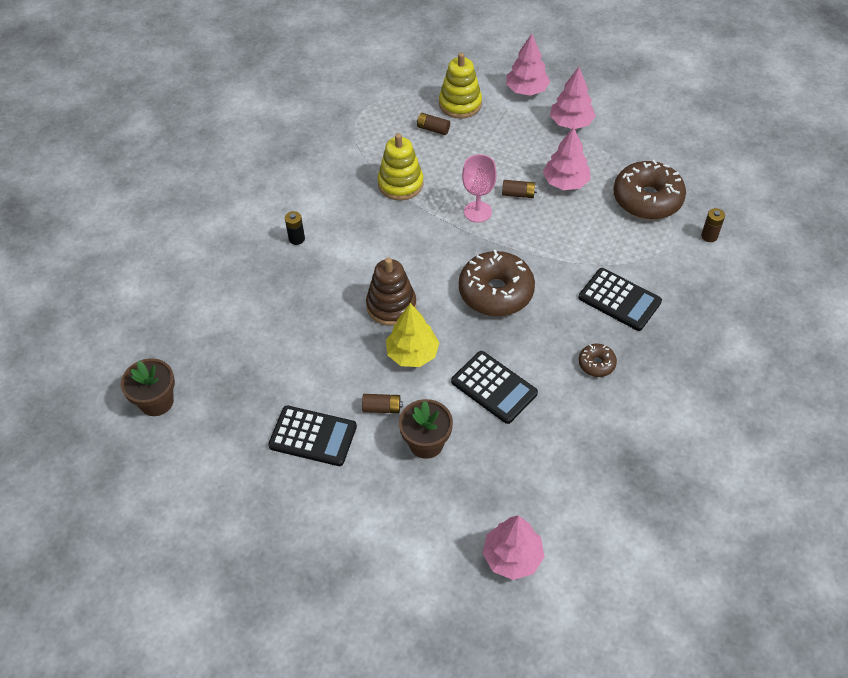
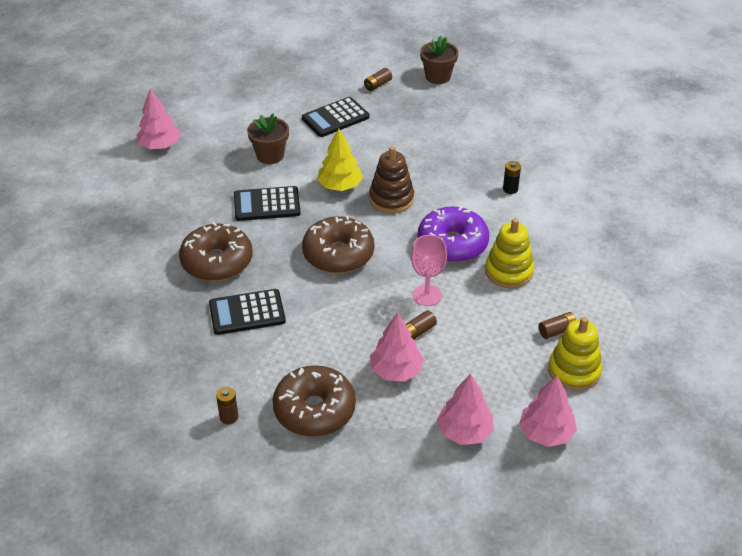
camera: 130 degrees right, 10 degrees down
brown battery [362,394,403,413] -> brown battery moved to [364,68,392,91]
brown donut [579,344,617,377] -> brown donut [179,222,252,281], size x2.11
none -> purple donut [418,206,489,263]

